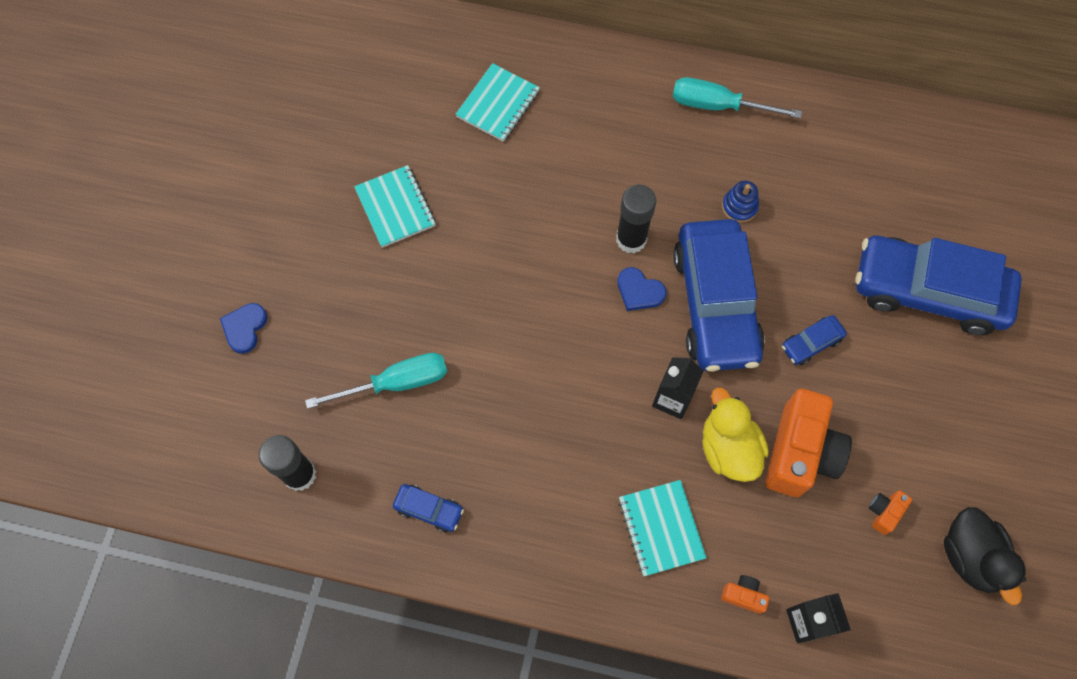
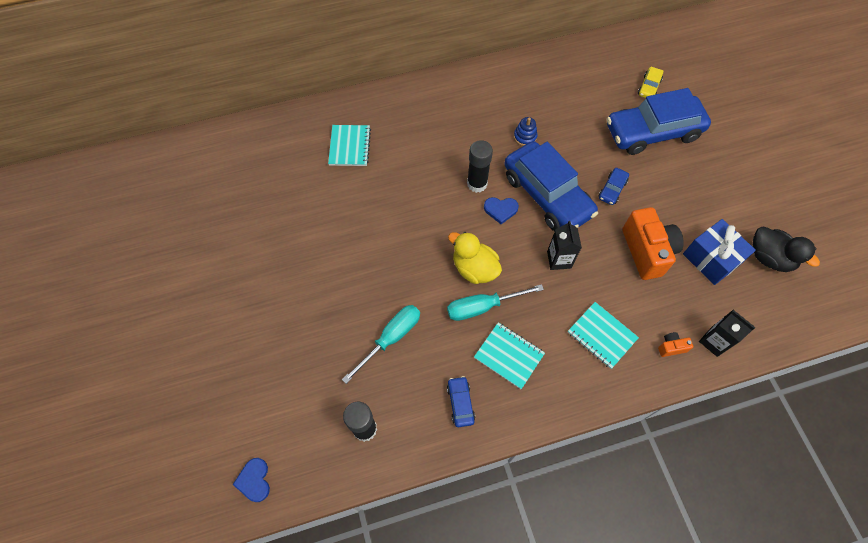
camera: 30 degrees left, 5 degrees down
blue heart [220,303,267,354] -> blue heart moved to [233,458,270,502]
turquoise notebook [354,165,436,248] -> turquoise notebook moved to [474,322,545,389]
blue car [393,484,464,532] -> blue car turned 90 degrees counterclockwise [447,376,475,427]
turquoise screwdriver [672,77,802,119] -> turquoise screwdriver moved to [447,284,544,321]
yellow duck [702,388,769,482] -> yellow duck moved to [448,232,502,284]
orange camera [869,490,912,535] -> blue gift [683,219,756,285]
none -> yellow car [638,67,663,98]

